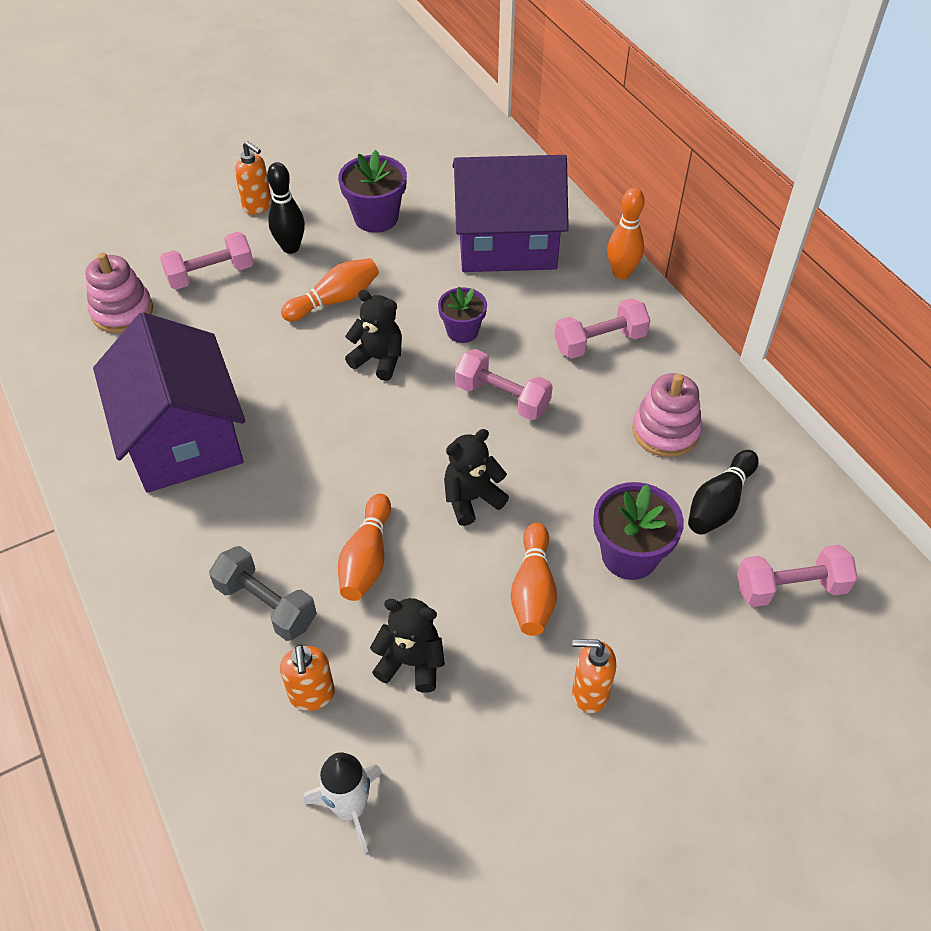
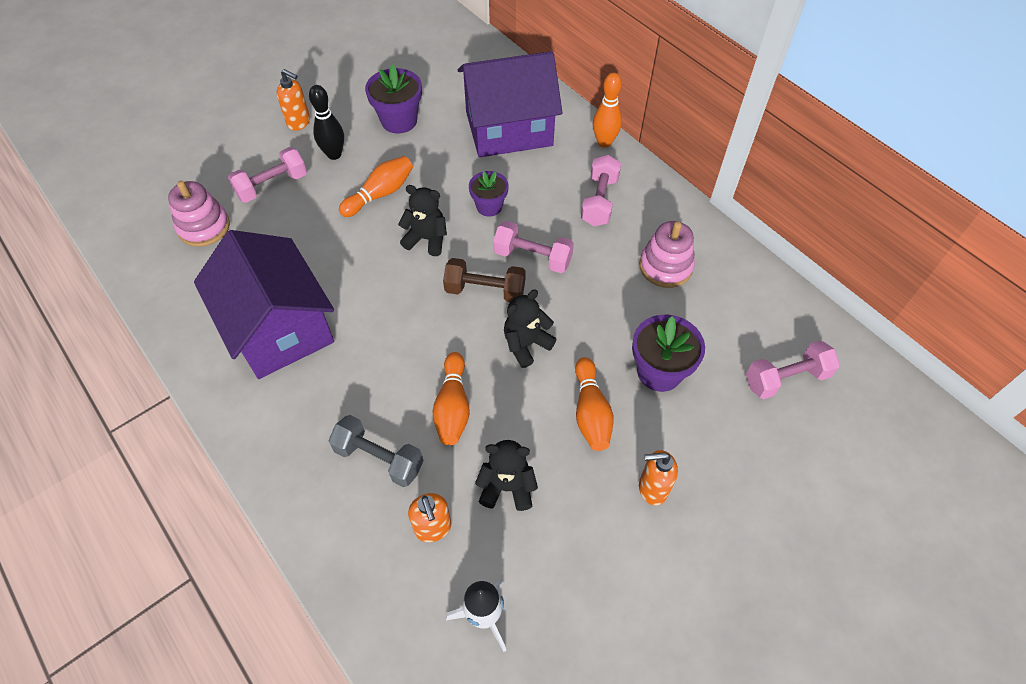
camera: 10 degrees left, 5 degrees up
pink dumbbell [555,298,650,359] -> pink dumbbell turned 45 degrees counterclockwise [581,155,621,226]
black bowling pin [688,450,759,535] -> none
none -> brown dumbbell [443,258,526,302]

